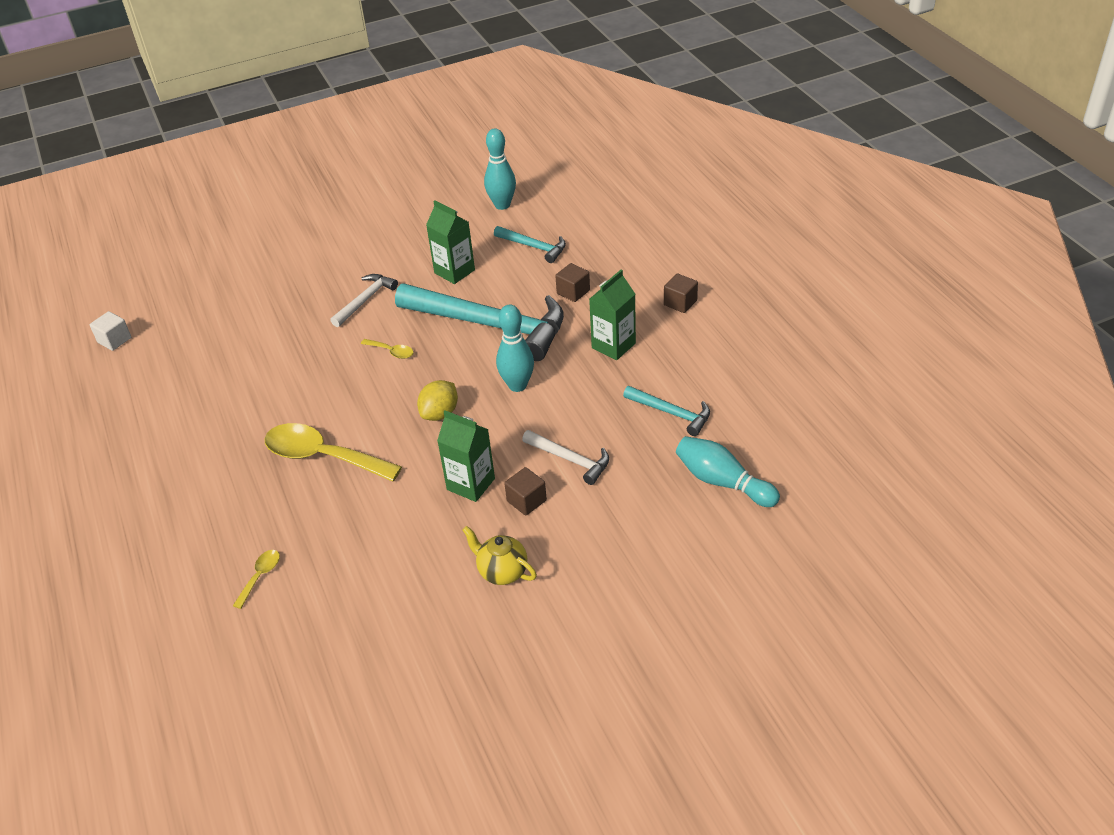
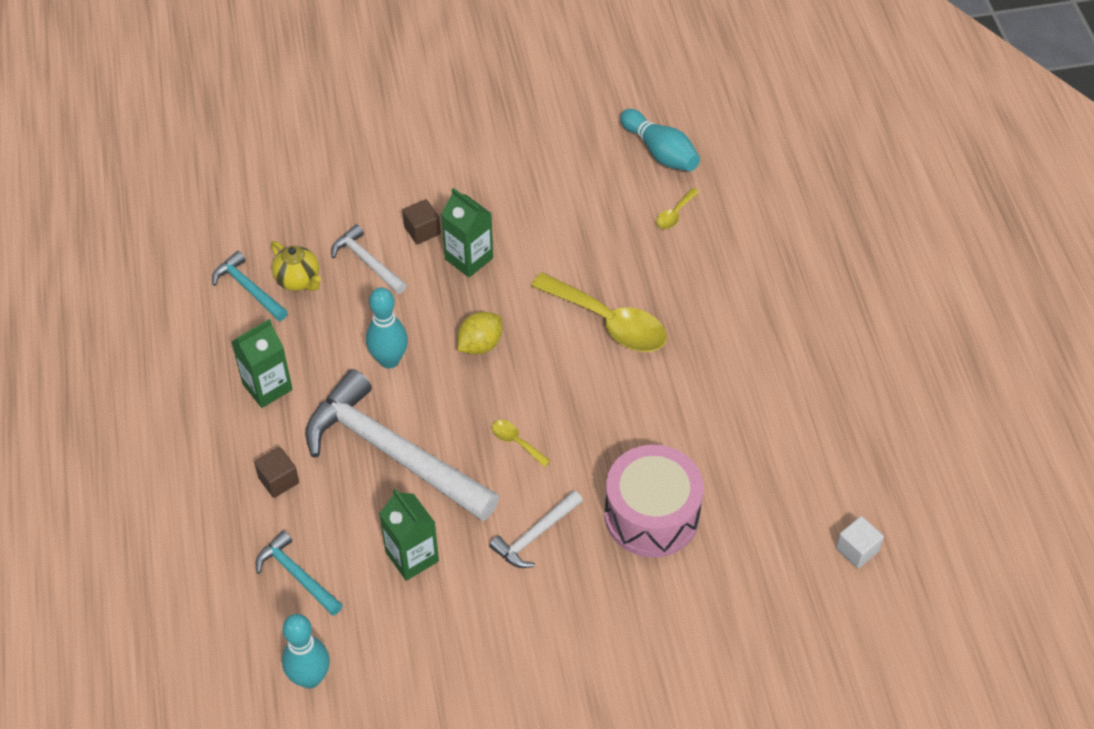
camera: 170 degrees left, 10 degrees up
turquoise hammer [395,284,564,361] -> white hammer [306,369,499,521]
yellow teapot [462,526,537,585] -> yellow teapot moved to [271,241,321,291]
brown cube [664,273,698,313] -> none
turquoise bowling pin [676,436,780,507] -> turquoise bowling pin moved to [620,109,700,171]
none -> pink drum [605,445,704,557]

